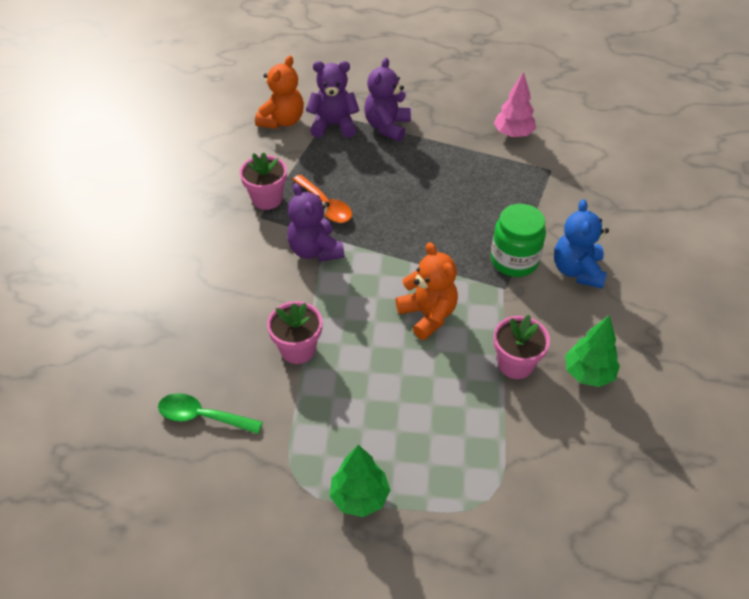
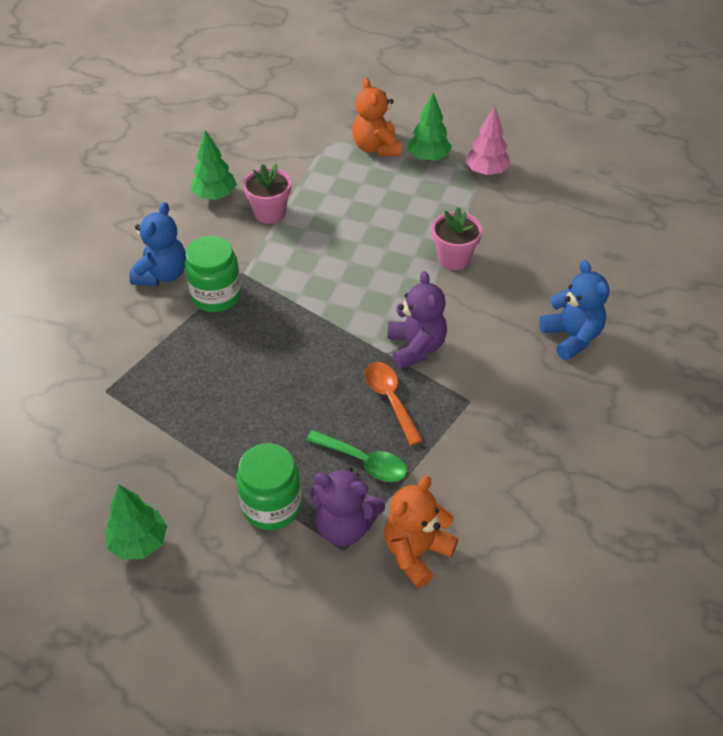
camera: 165 degrees left, 0 degrees up
green spoon [158,393,263,434] -> green spoon moved to [306,430,407,482]
pink flower pot [240,152,287,210] -> none
purple teddy bear [364,58,411,141] -> green jar [236,443,302,530]
orange teddy bear [395,242,458,340] -> orange teddy bear moved to [352,78,402,156]
pink tree [494,72,536,138] -> pink tree moved to [465,106,510,175]
none -> green tree [105,484,167,560]
none -> blue teddy bear [539,260,609,360]

